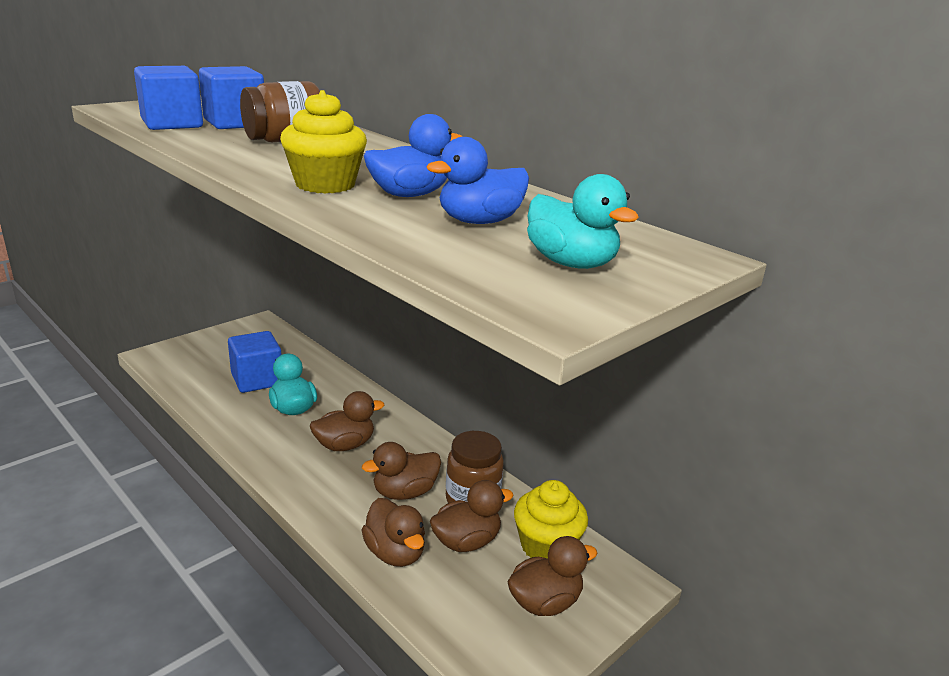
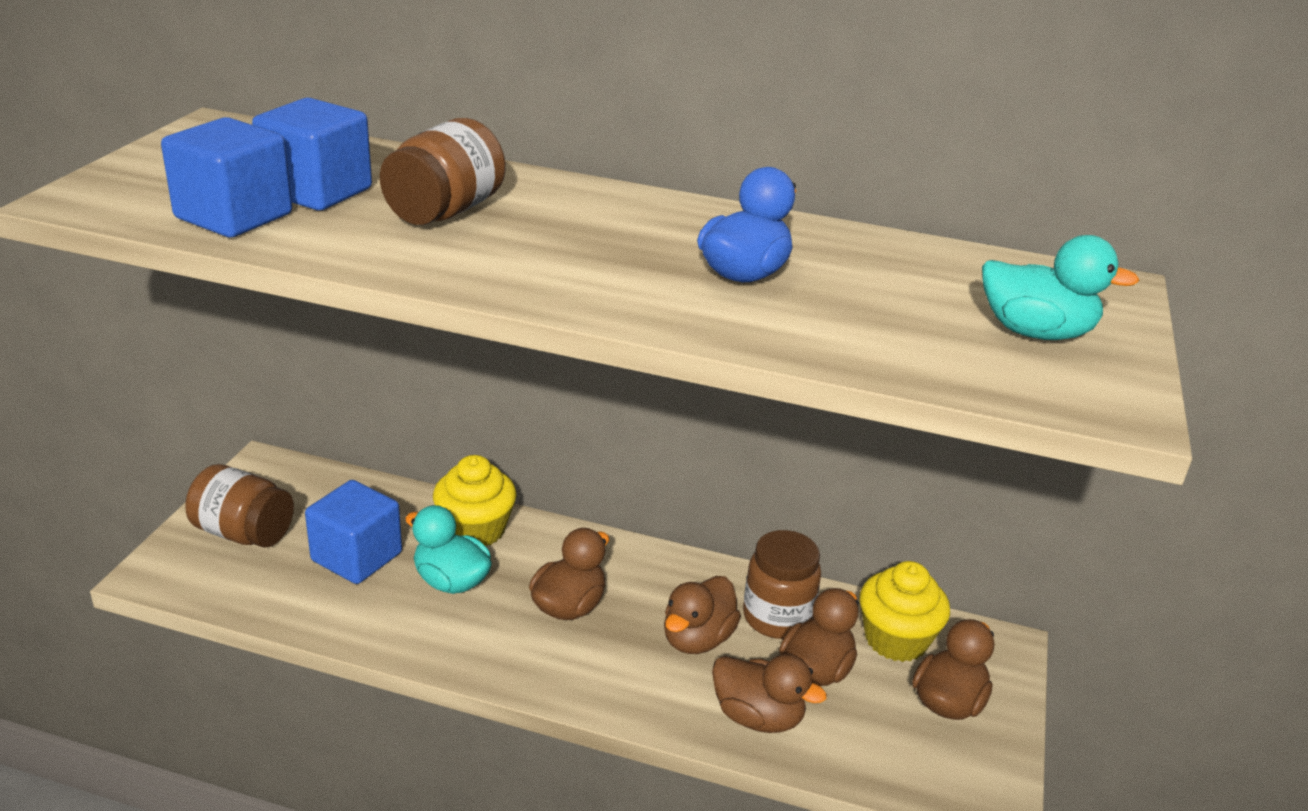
camera: 30 degrees left, 5 degrees up
yellow cupcake [280,90,367,194] -> yellow cupcake moved to [433,455,517,546]
blue duck [426,137,529,224] -> none
none -> brown jar [185,464,294,548]

